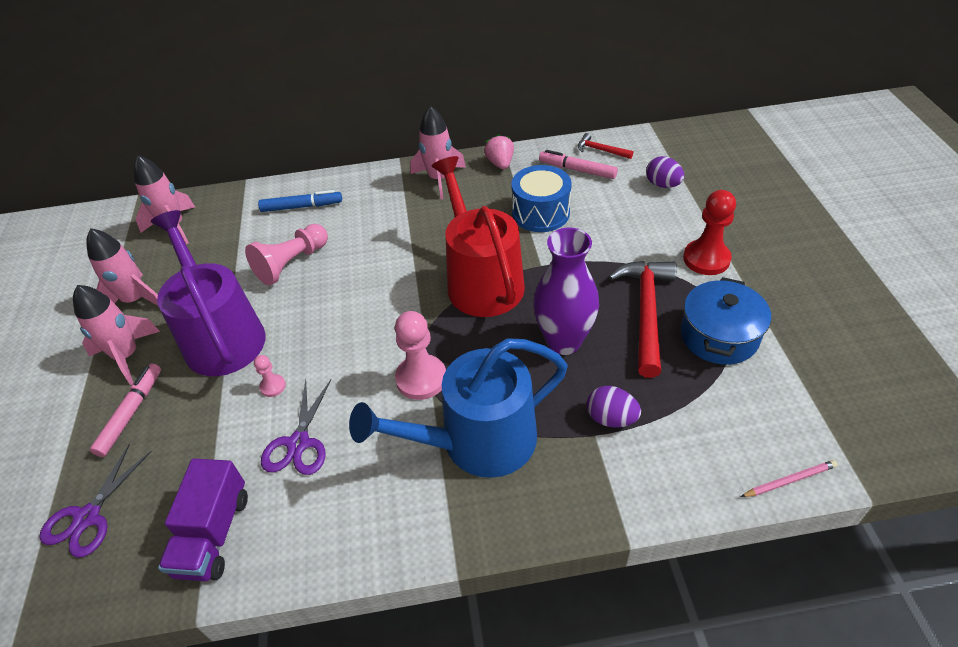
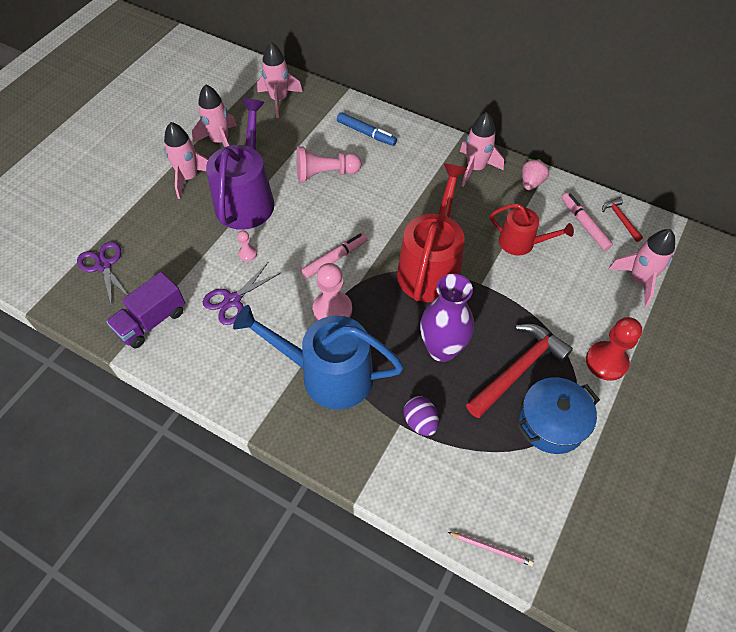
camera: 35 degrees right, 10 degrees up
purple scissors [39,444,152,558] -> purple scissors turned 90 degrees clockwise [77,242,128,308]
pink marker [90,363,161,457] -> pink marker moved to [301,233,368,279]
blue drum [511,165,572,232] -> red watering can [490,203,574,256]
purple egg [646,156,684,188] -> pink rocket [609,229,675,307]

